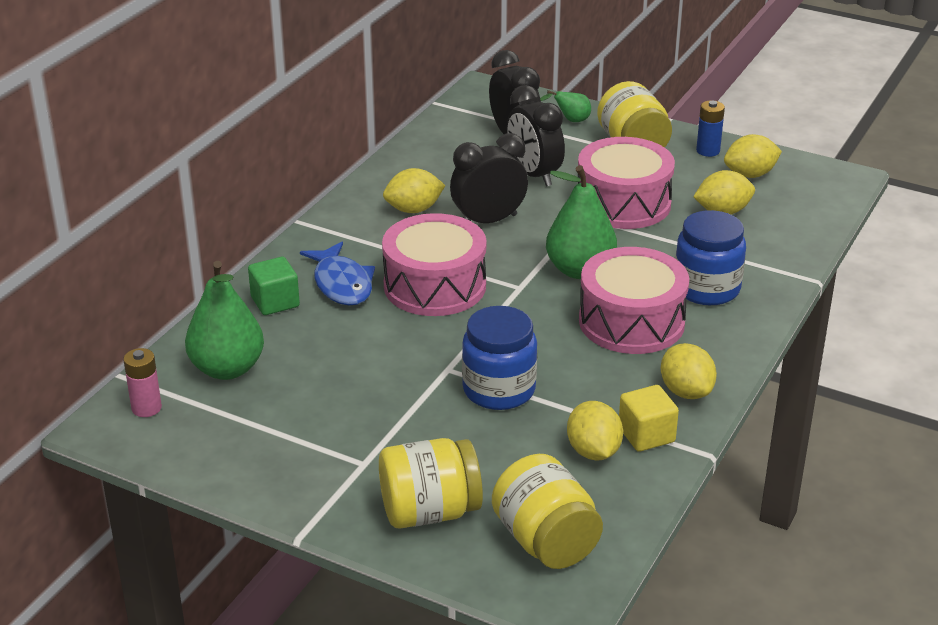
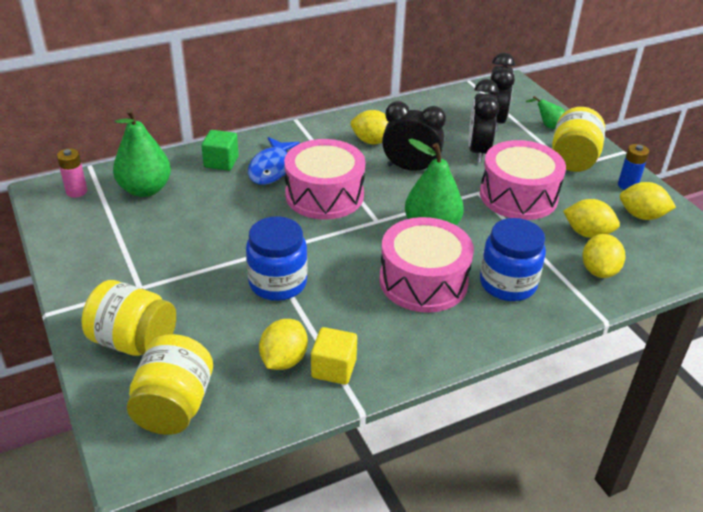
camera: 35 degrees right, 5 degrees up
yellow lemon [661,343,717,399] -> yellow lemon moved to [582,234,625,278]

